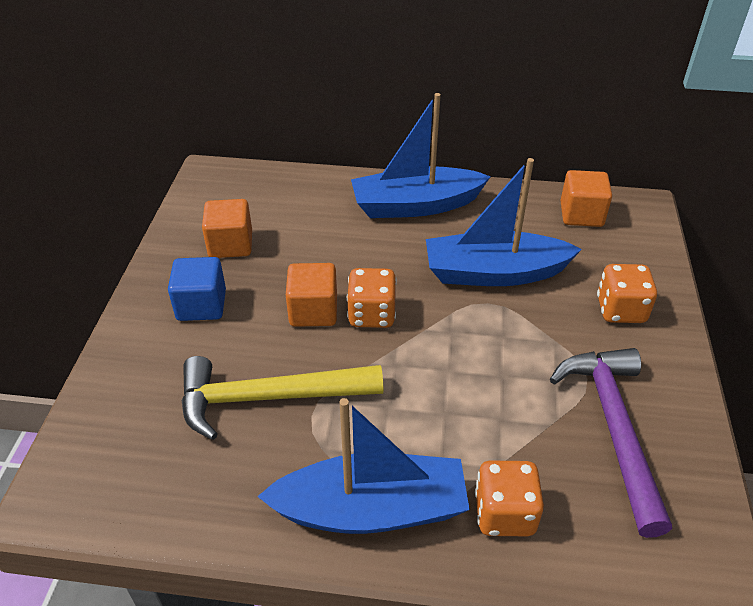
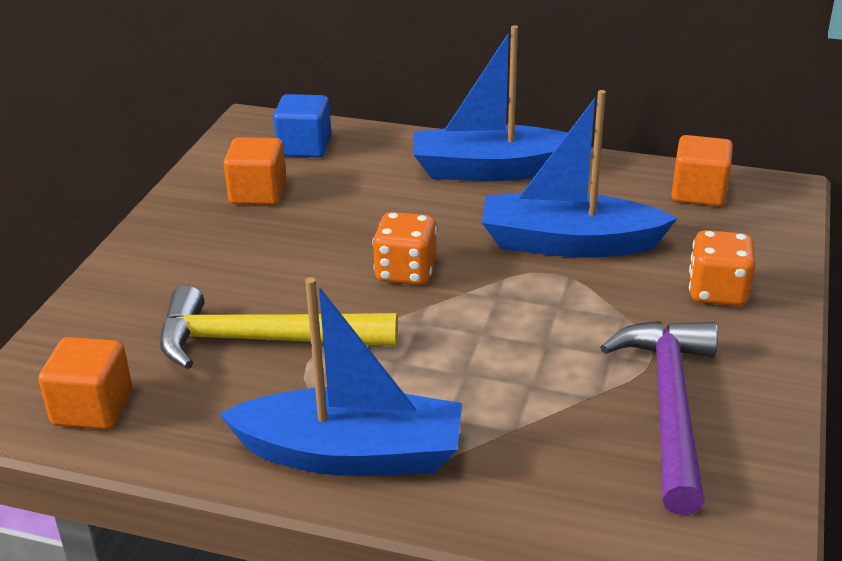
camera: 10 degrees right, 10 degrees down
blue cube [168,257,226,321] -> blue cube moved to [273,94,331,158]
orange cube [286,263,337,327] -> orange cube moved to [38,337,132,430]
orange dice [475,461,544,536] -> none

